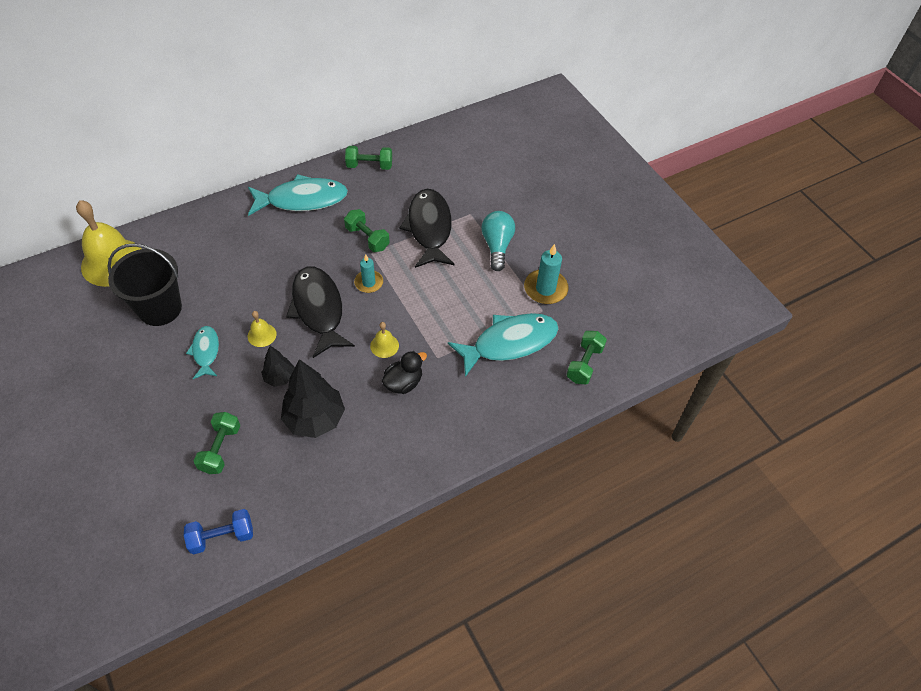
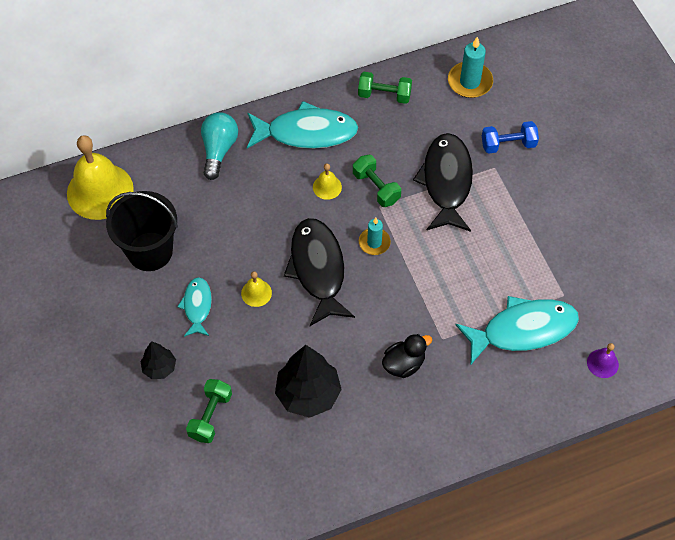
camera: 10 degrees right, 5 degrees up
blue dumbbell [184,509,253,555] -> blue dumbbell moved to [482,121,539,154]
black tree [261,346,295,387] -> black tree moved to [140,341,176,379]
yellow bell [370,322,399,358] -> yellow bell moved to [313,163,342,200]
turquoise light bulb [481,211,515,271] -> turquoise light bulb moved to [201,112,238,180]
turquoise candle [524,244,569,304] -> turquoise candle moved to [448,37,493,98]
green dumbbell [566,331,607,384] -> purple bell [587,343,619,378]

